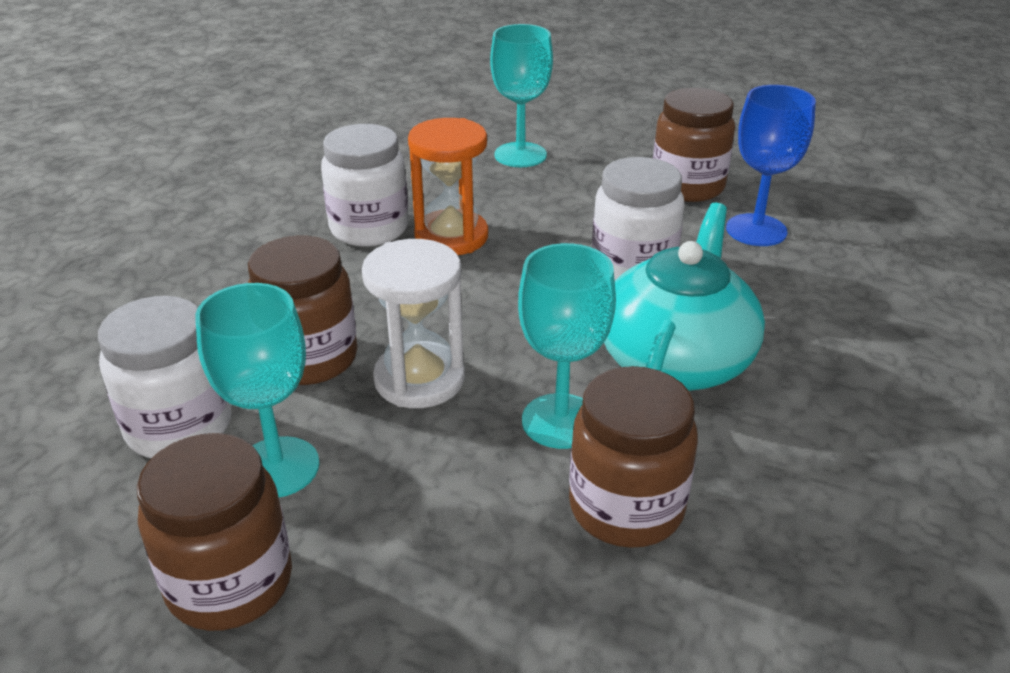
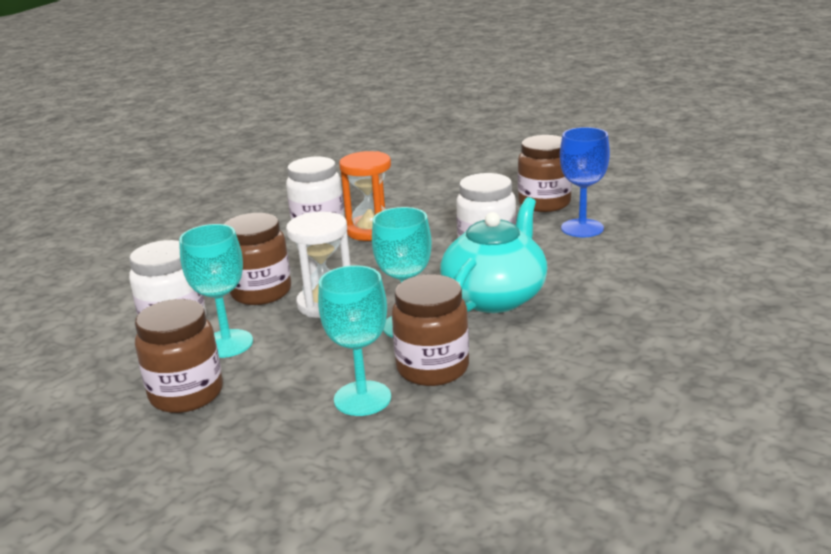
camera: 10 degrees right, 10 degrees down
turquoise goblet [490,24,553,167] -> turquoise goblet moved to [318,265,391,416]

